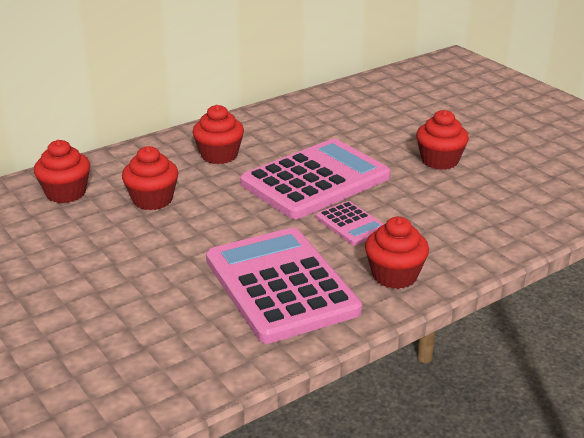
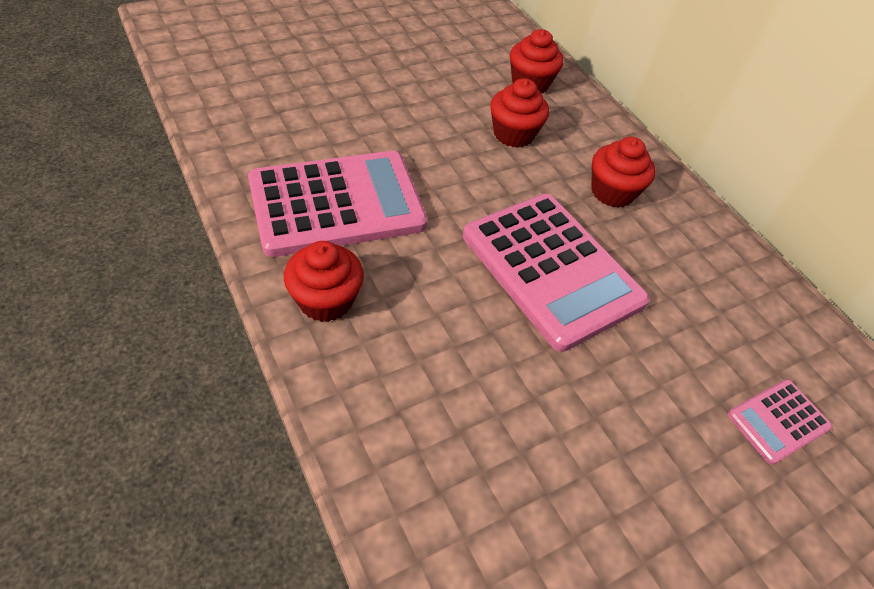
camera: 90 degrees right, 20 degrees up
pink calculator [316,201,384,245] -> pink calculator moved to [728,379,832,465]
red cupcake [416,110,469,170] -> none

